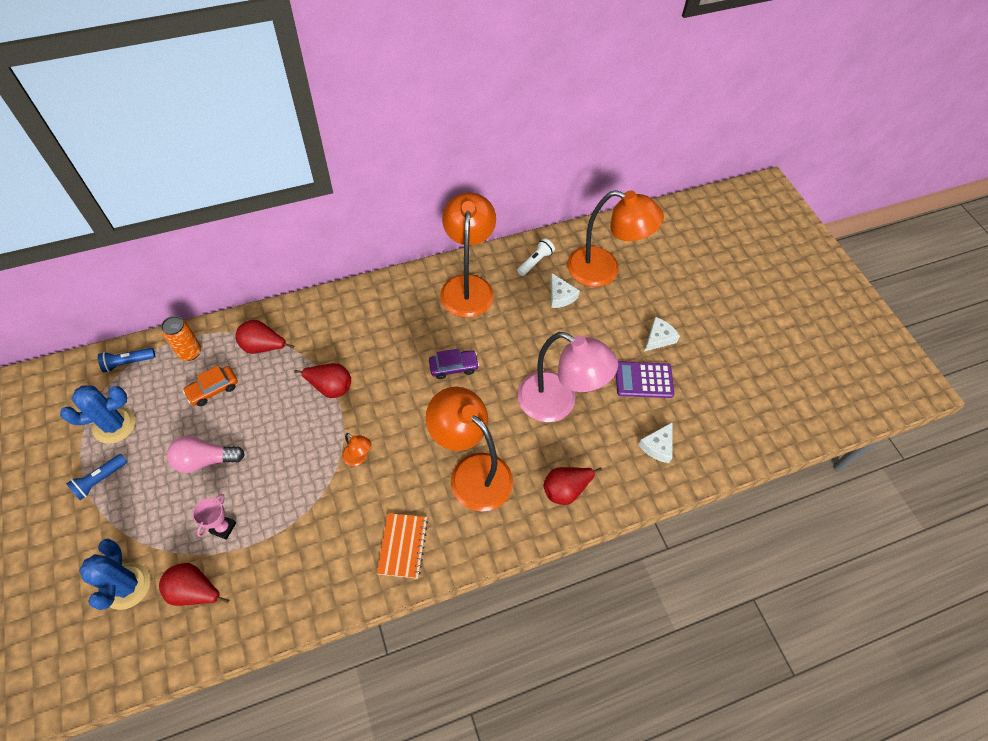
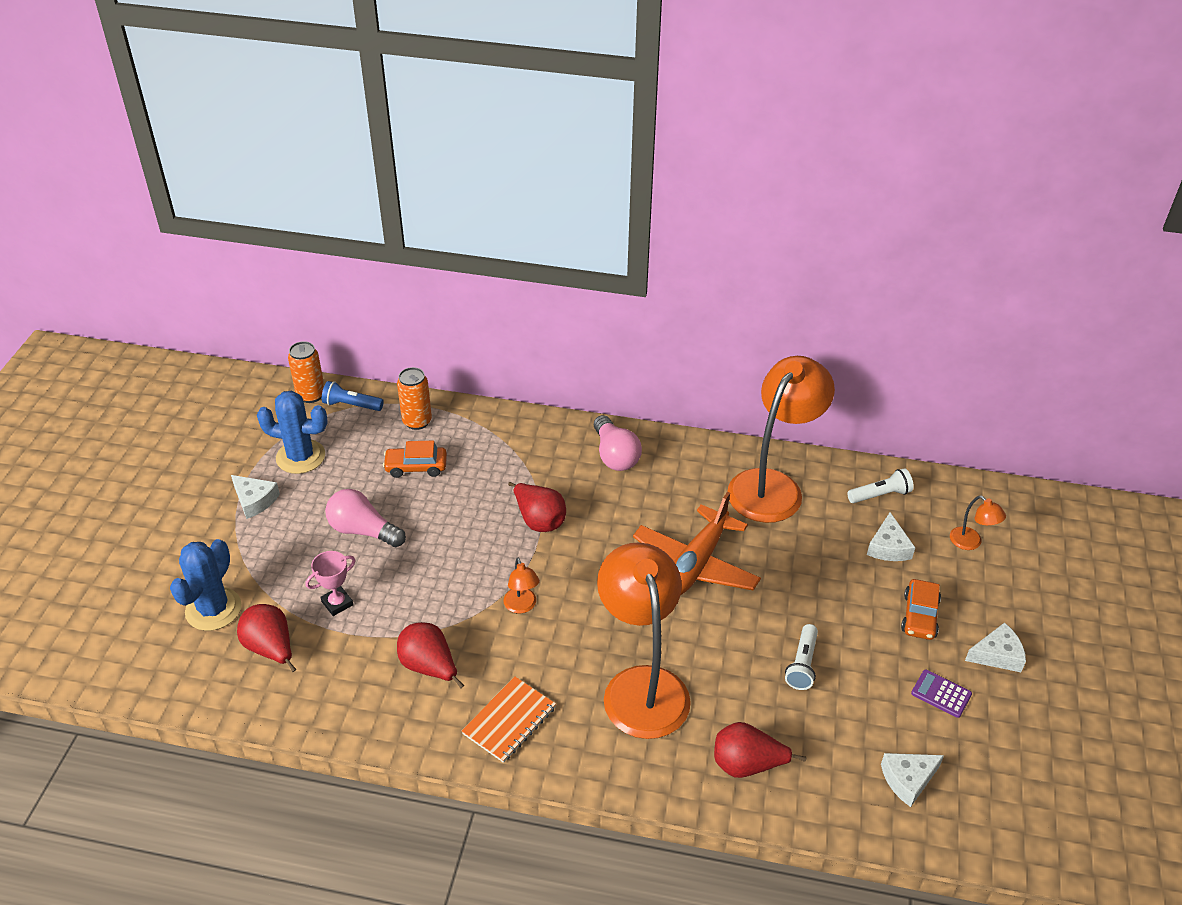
camera: 35 degrees right, 15 degrees down
blue flashlight [66,454,127,500] -> white cheese [231,475,280,519]
red pear [235,320,294,354] -> red pear moved to [397,622,464,688]
purple car [429,349,479,379] -> orange plane [633,492,761,595]
pink lamp [517,332,618,422] -> white flashlight [785,624,818,690]
orange lamp [567,190,664,287] -> orange lamp [950,495,1006,550], size x0.41
purple calculator [616,362,674,398] -> purple calculator [911,669,972,718], size x0.61
none -> orange can [288,341,324,403]
none -> pink light bulb [594,415,642,471]
none -> orange car [901,579,941,640]

